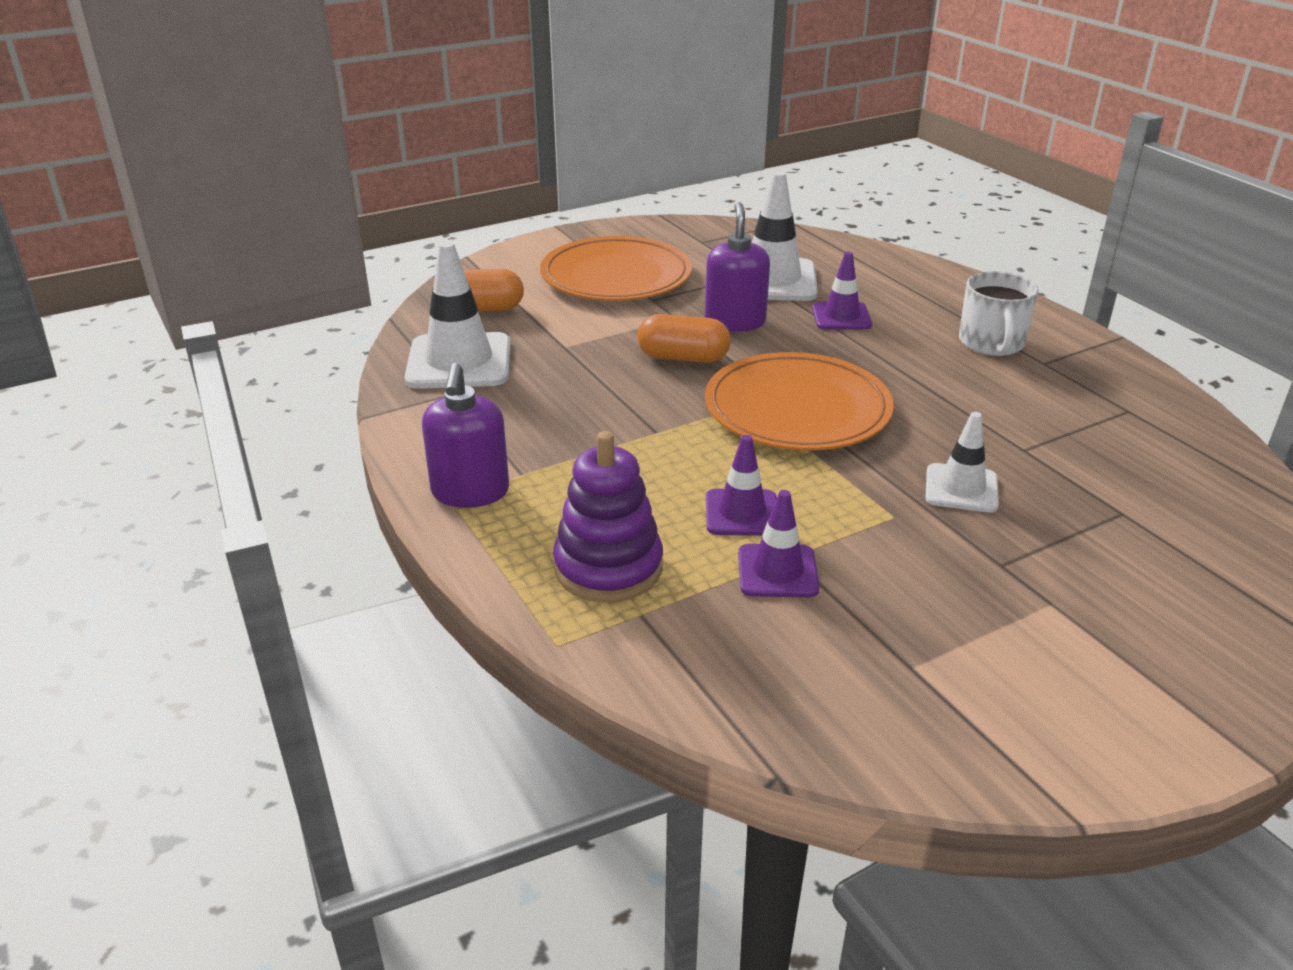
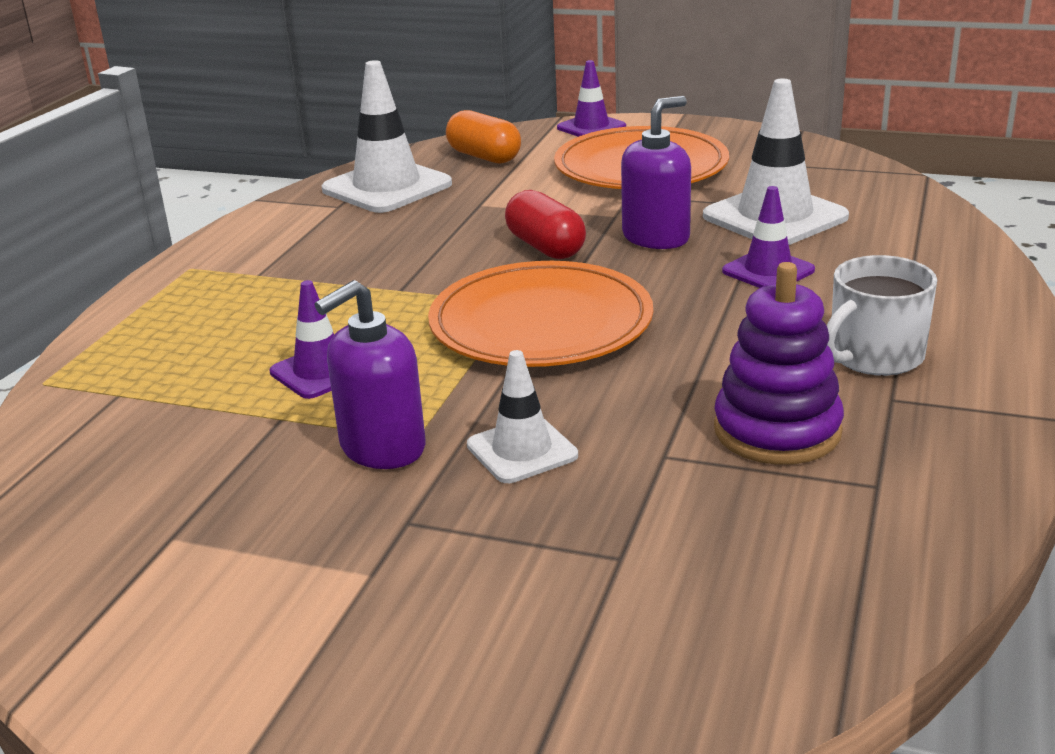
camera: 50 degrees right, 5 degrees down
purple soap dispenser [422,363,509,508] -> purple soap dispenser moved to [314,280,426,469]
purple stacking toy [553,431,663,602] -> purple stacking toy moved to [714,262,844,465]
orange capsule [637,314,731,363] -> red capsule [505,190,586,259]
purple traffic cone [738,490,819,597] -> purple traffic cone moved to [557,60,626,137]

